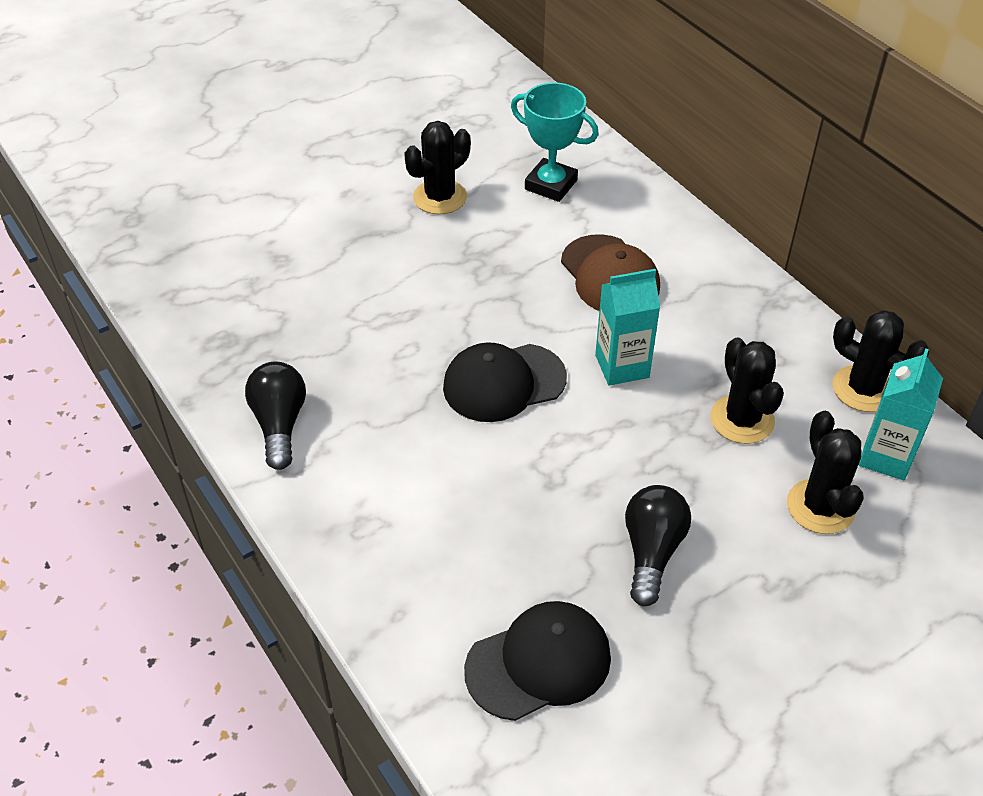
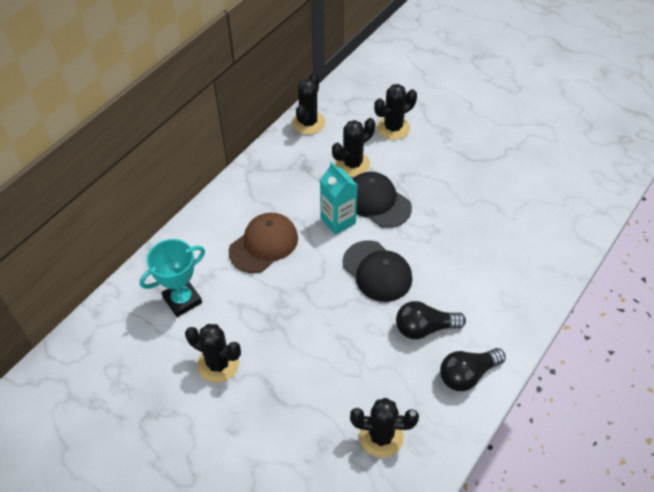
camera: 110 degrees left, 5 degrees up
black cap [464,601,611,721] -> black cap moved to [352,172,412,228]
turquoise trophy [511,82,599,202] -> turquoise trophy turned 45 degrees clockwise [140,239,205,317]
black light bulb [625,485,691,606] -> black light bulb moved to [396,301,466,339]
turquoise carton [859,349,943,480] -> none
none -> black cactus [350,398,419,458]

